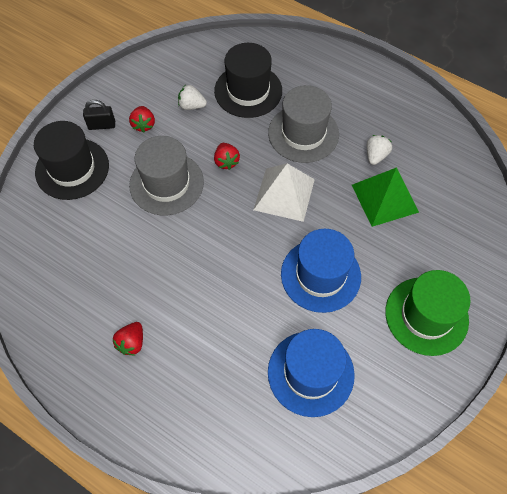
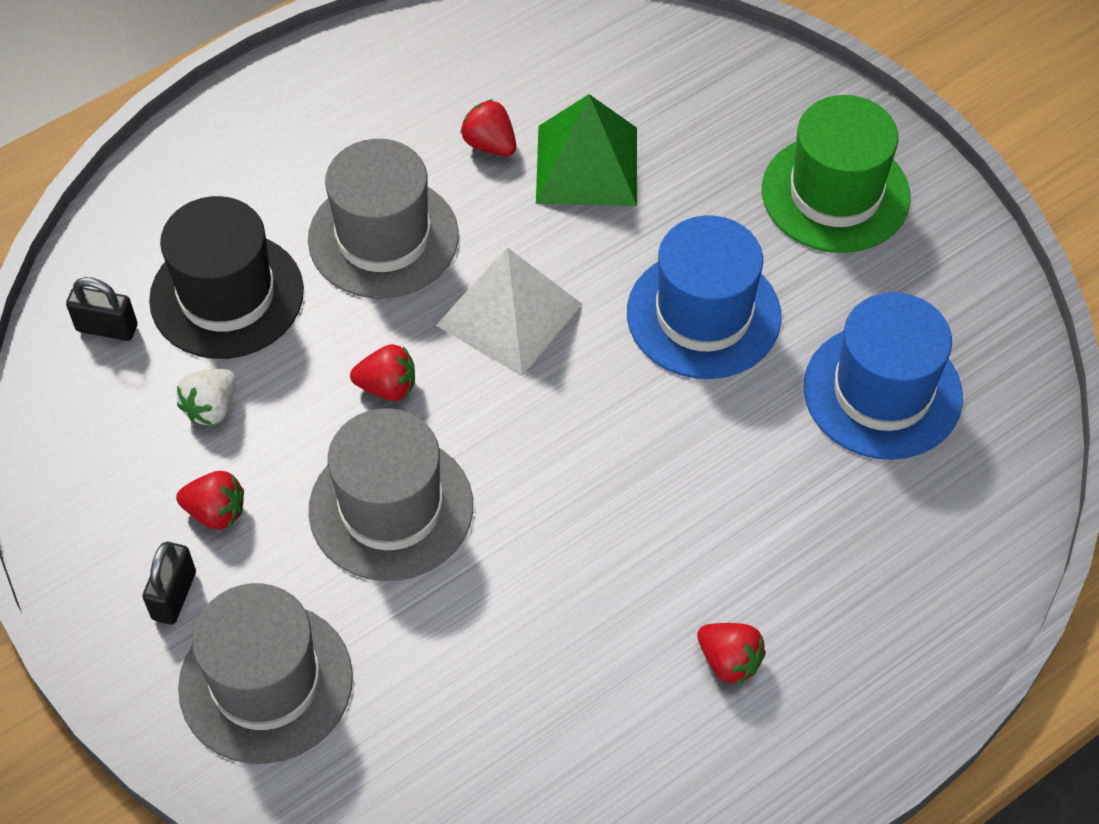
camera: 70 degrees left, 5 degrees down
black hat [34,121,109,200] -> grey hat [178,583,353,764]
white strawberry [367,135,392,165] -> red strawberry [460,99,516,156]
none -> black padlock [66,277,138,341]

